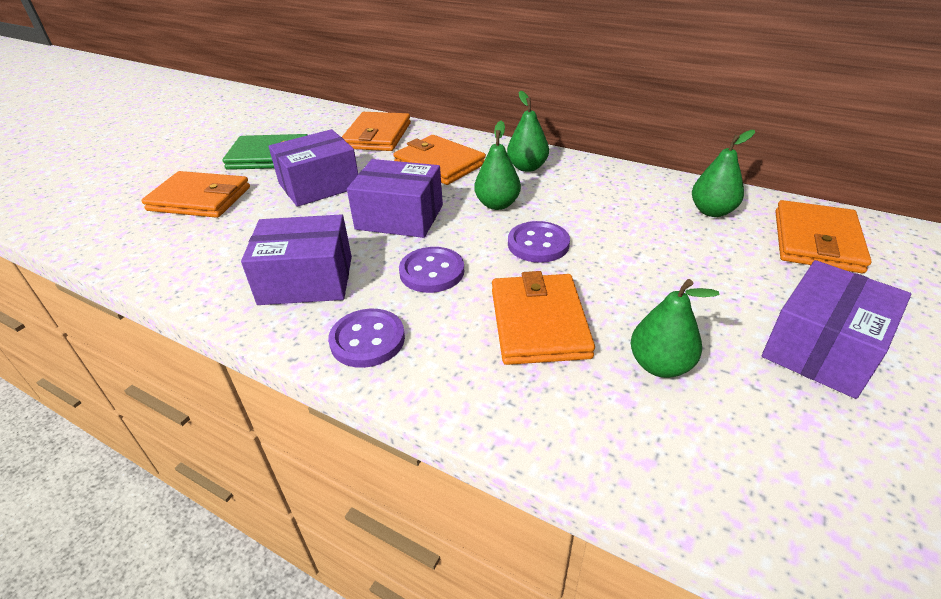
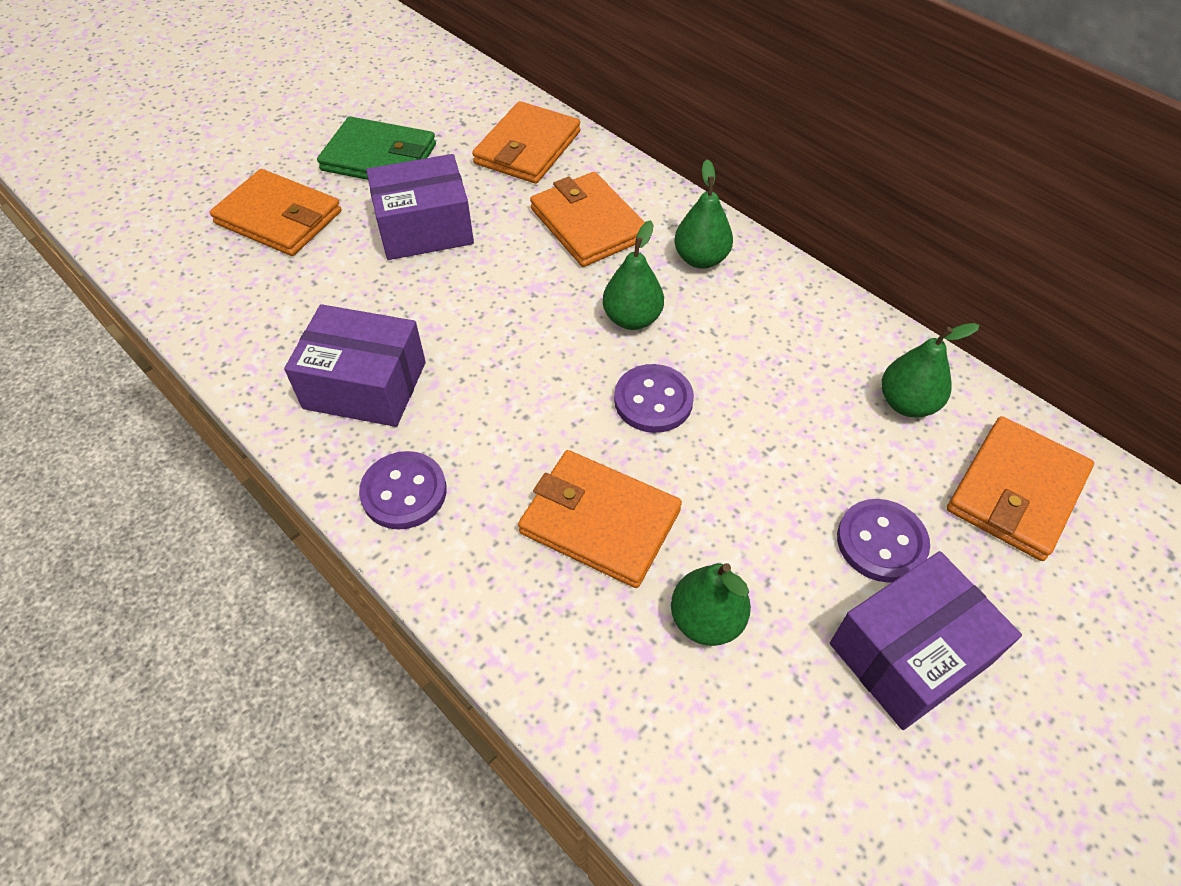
camera: 15 degrees right, 15 degrees up
purple box [347,159,443,238] -> none
purple button [399,247,464,293] -> purple button moved to [837,499,930,583]
orange wallet [492,271,595,365] -> orange wallet turned 75 degrees counterclockwise [518,450,682,588]

